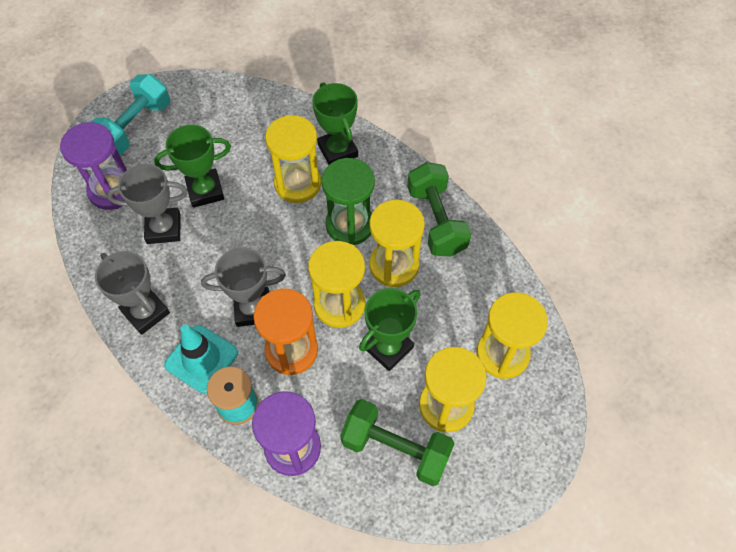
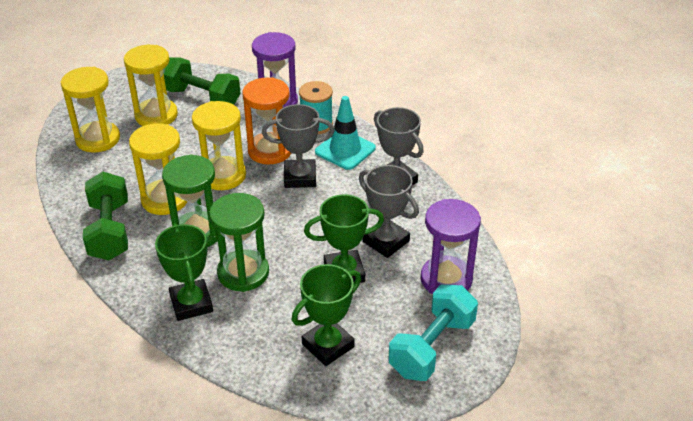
camera: 175 degrees left, 20 degrees down
grey trophy [107,164,188,244] -> grey trophy turned 45 degrees clockwise [359,165,419,258]
yellow hourglass [265,115,321,203] -> green hourglass [209,193,269,292]
green trophy [359,288,421,371] -> green trophy moved to [292,264,361,366]

